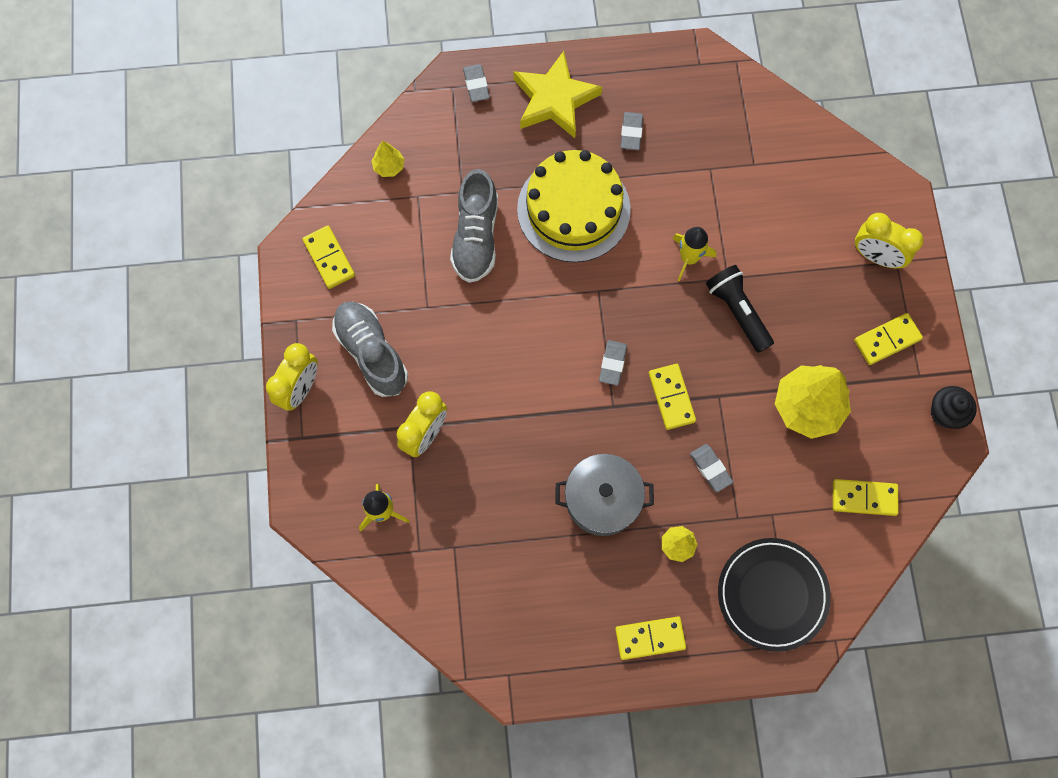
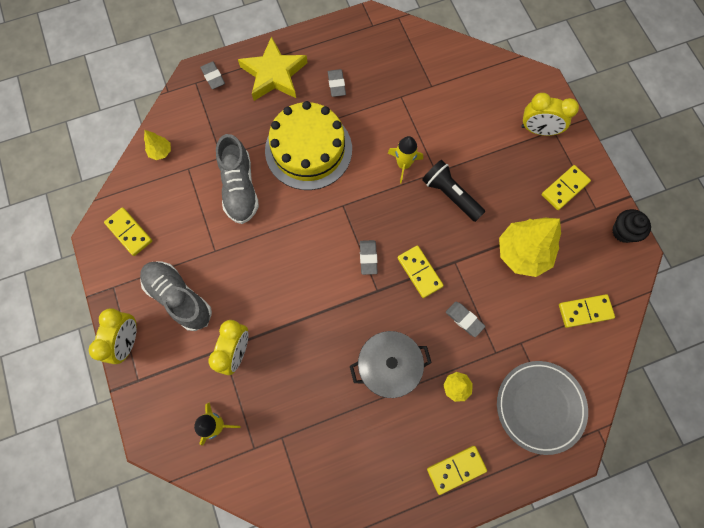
camera: 15 degrees left, 0 degrees up
black plate [718,538,831,652] -> grey plate [497,361,588,455]

